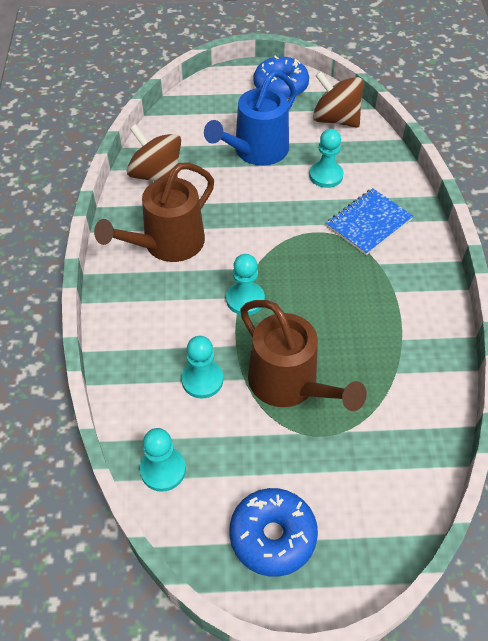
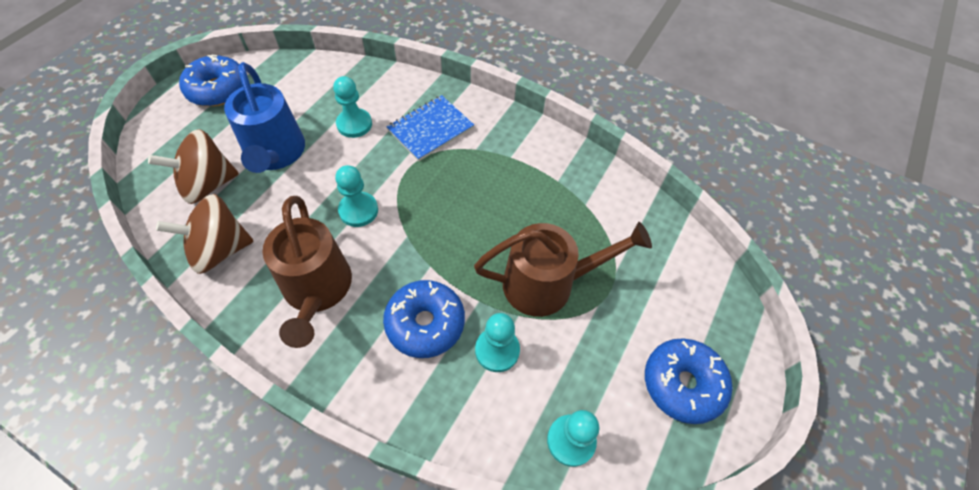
camera: 60 degrees left, 5 degrees up
turquoise pawn [226,254,265,315] -> turquoise pawn moved to [335,165,378,227]
brown spinning top [313,71,364,127] -> brown spinning top moved to [148,129,239,204]
blue notebook [326,188,413,255] -> blue notebook turned 60 degrees clockwise [386,95,474,161]
none -> blue donut [383,280,465,358]

